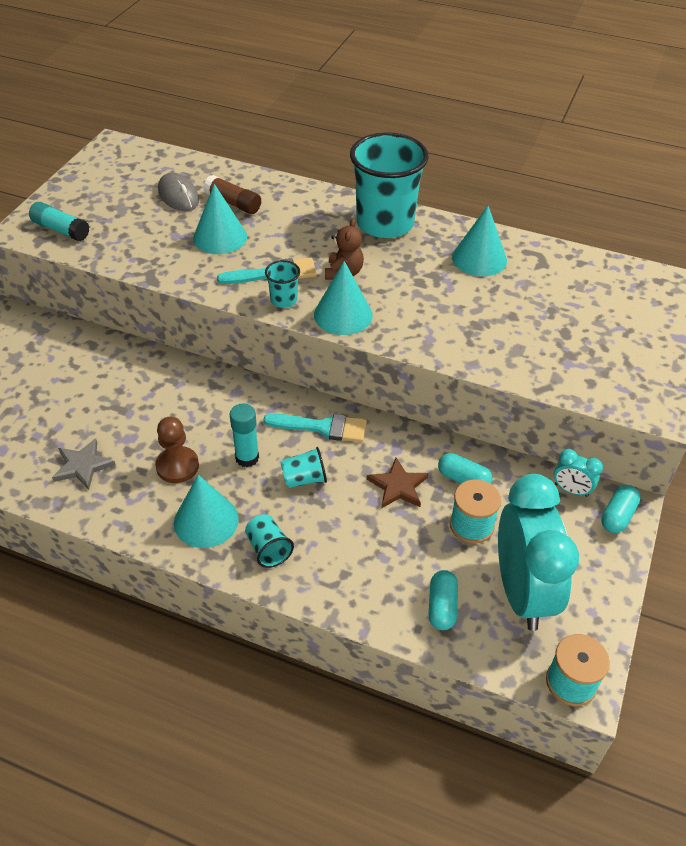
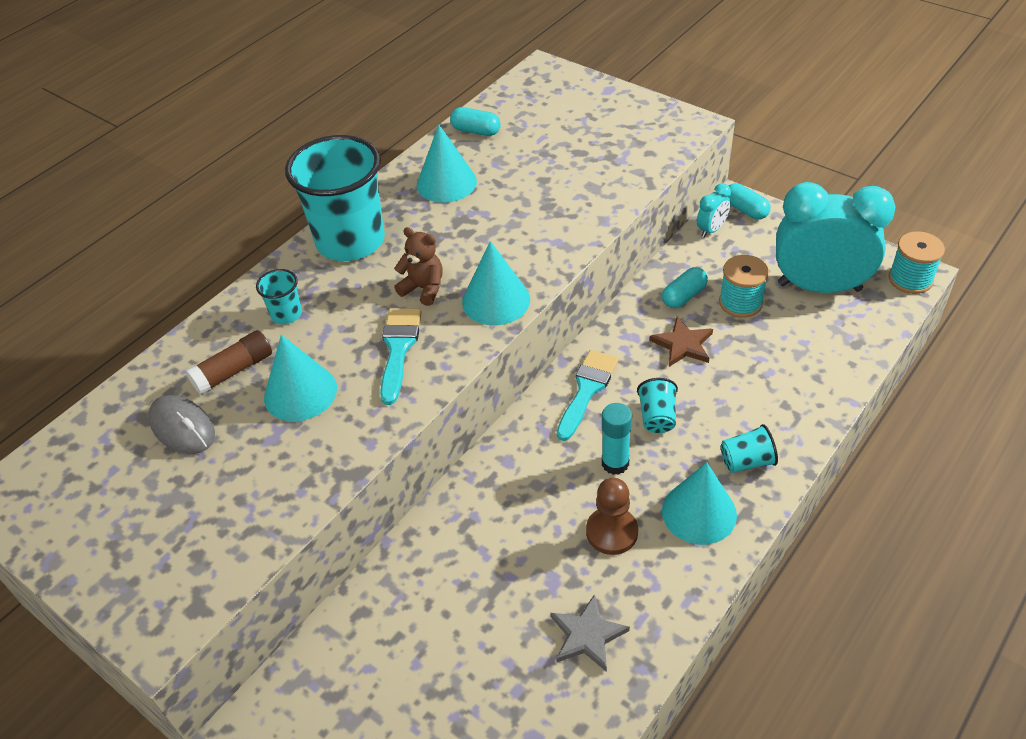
camera: 70 degrees left, 0 degrees up
turquoise glue stick [29,202,89,241] -> none
grey mouse [158,172,199,211] -> grey mouse turned 60 degrees clockwise [148,395,215,454]
turquoise cup [265,260,300,308] -> turquoise cup moved to [256,269,302,324]
turquoise capsule [429,570,458,630] -> turquoise capsule moved to [450,107,501,136]

